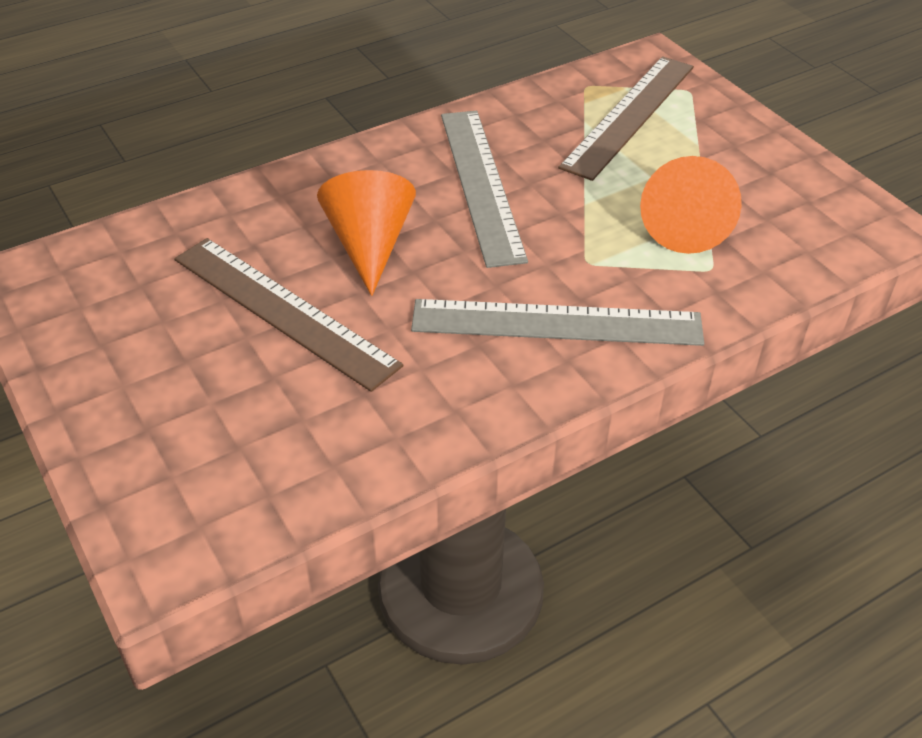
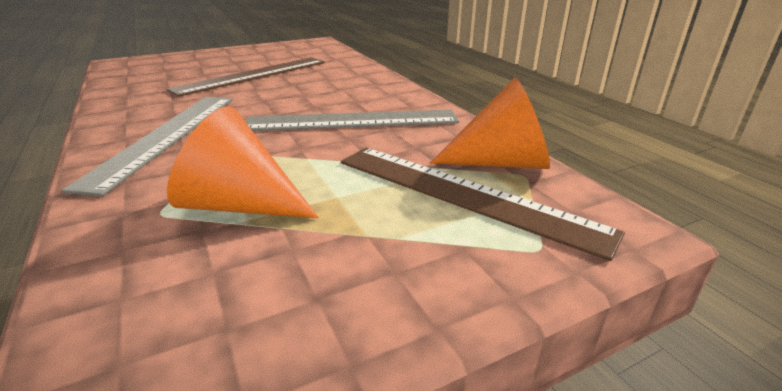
camera: 95 degrees right, 15 degrees down
orange cone [317,170,416,296] -> orange cone moved to [430,78,550,169]

